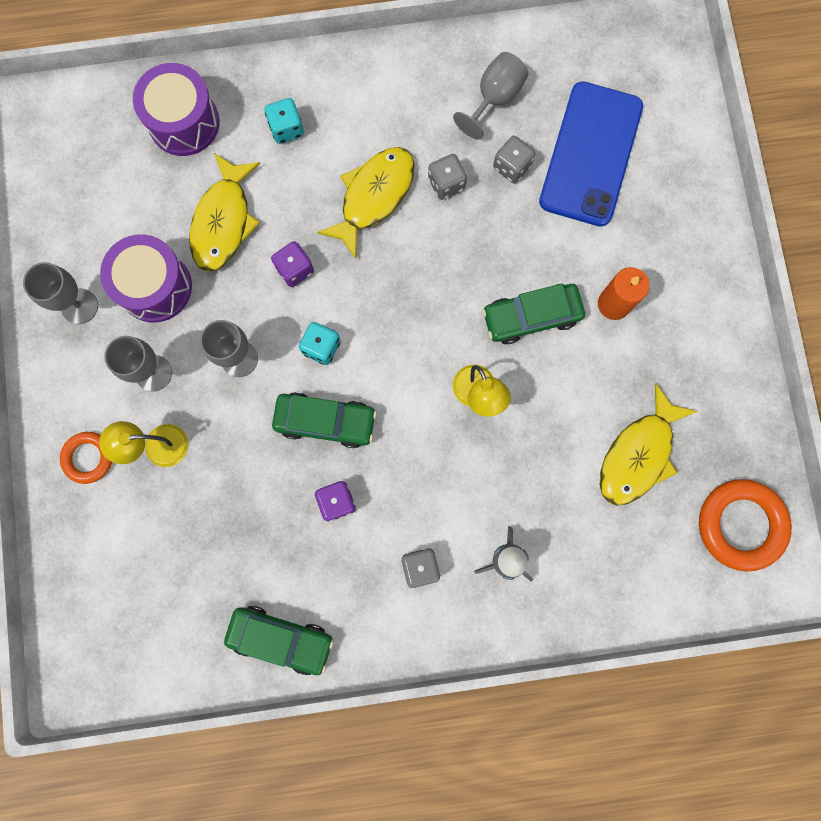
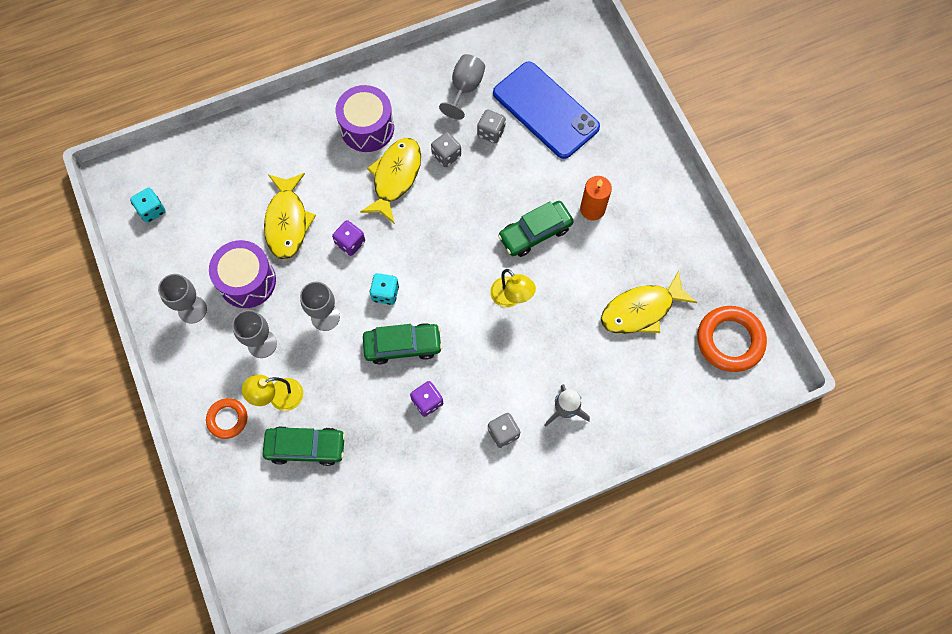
camera: 15 degrees left, 10 degrees down
purple drum [133,63,220,156] -> purple drum moved to [336,85,394,152]
green car [224,606,334,675] -> green car moved to [263,426,346,466]
turquoise dice [265,98,304,144] -> turquoise dice moved to [130,188,166,223]
blue phone [539,81,643,227] -> blue phone turned 45 degrees counterclockwise [493,62,600,159]
yellow fish [599,383,698,506] -> yellow fish turned 45 degrees clockwise [601,271,697,334]

